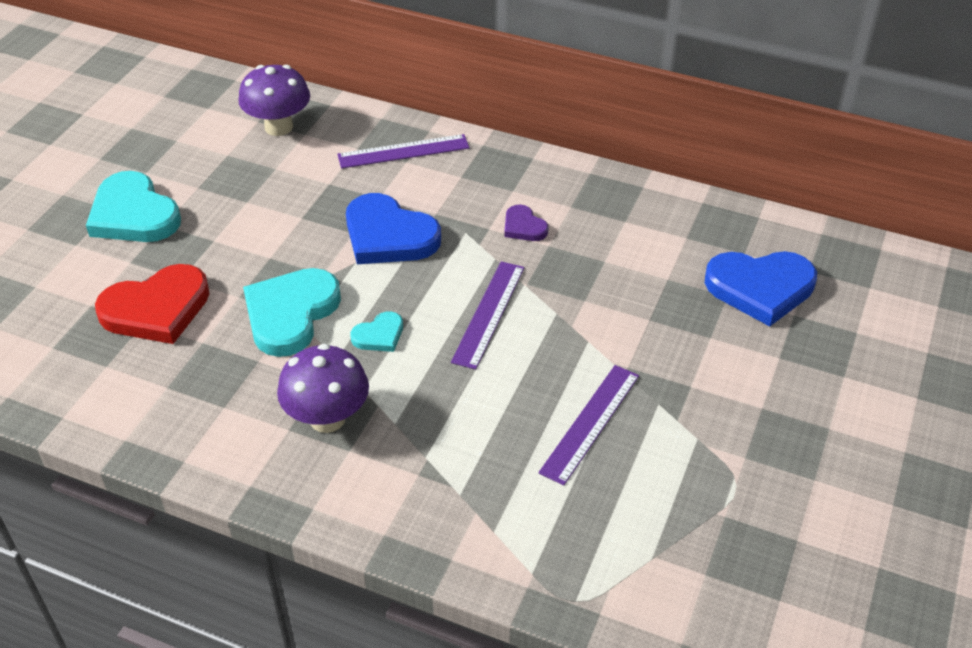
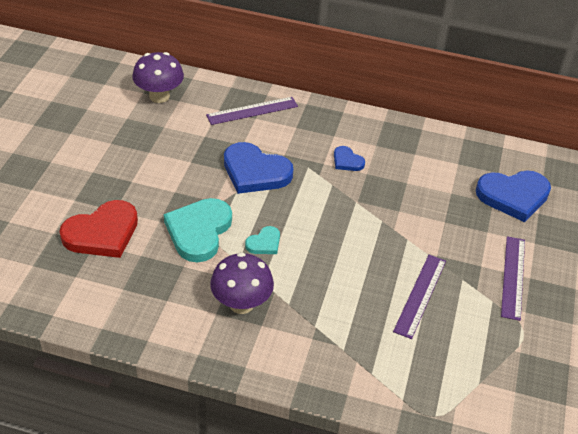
camera: 10 degrees left, 0 degrees up
turquoise heart [86,171,181,242] -> none
purple ruler [451,261,525,370] -> purple ruler moved to [501,236,525,321]
purple heart [504,205,548,241] -> blue heart [334,146,365,171]

